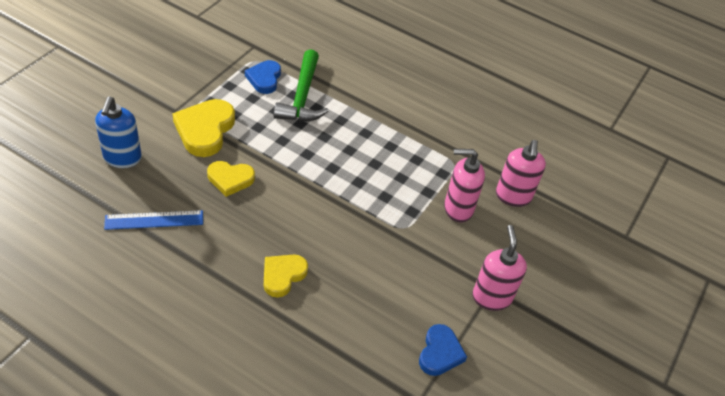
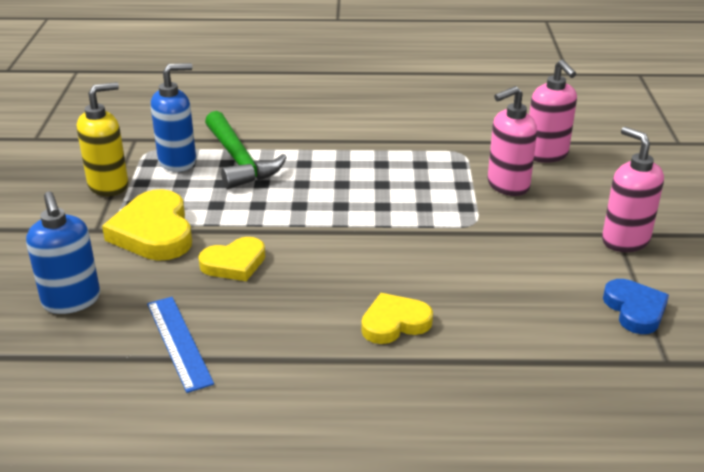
camera: 25 degrees left, 15 degrees down
blue ruler [104,210,203,230] -> blue ruler turned 75 degrees counterclockwise [147,297,214,393]
blue heart [245,60,281,94] -> blue soap dispenser [151,63,196,172]
yellow heart [264,255,308,298] -> yellow heart turned 60 degrees clockwise [361,293,433,344]
none -> yellow soap dispenser [77,82,128,196]

